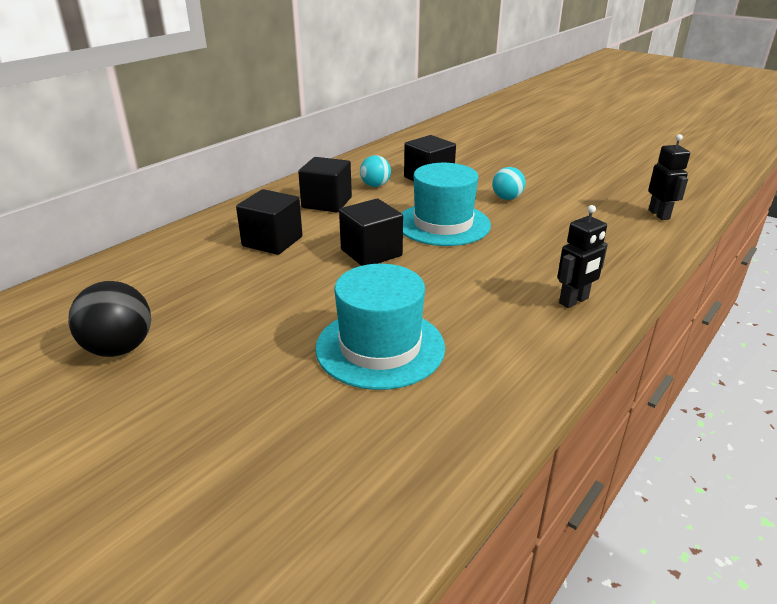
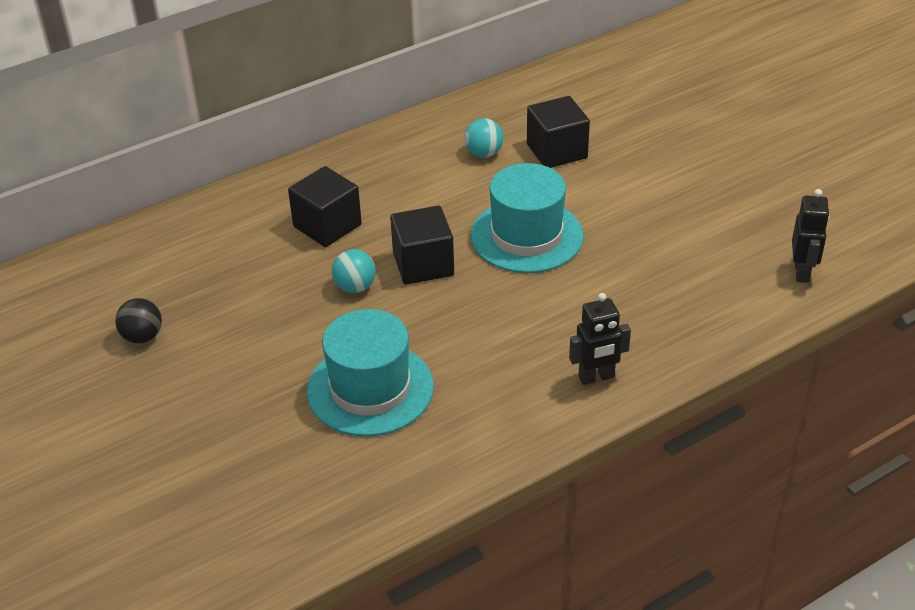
camera: 20 degrees right, 10 degrees up
black ball [68,281,151,357] -> black ball [115,298,162,343], size x0.65
black cube [298,157,352,213] -> none
turquoise ball [492,167,525,200] -> turquoise ball moved to [332,249,376,293]

